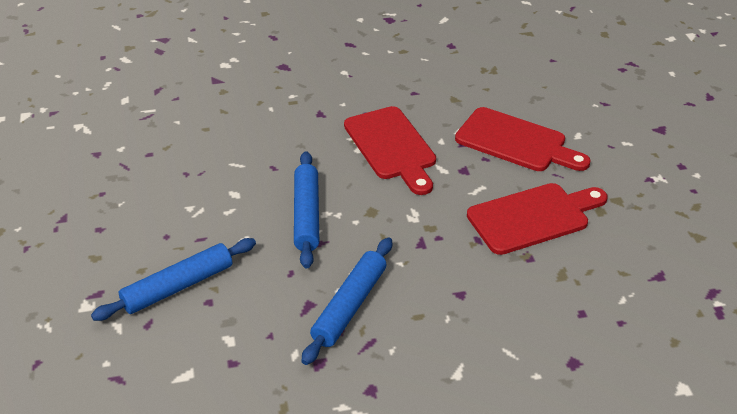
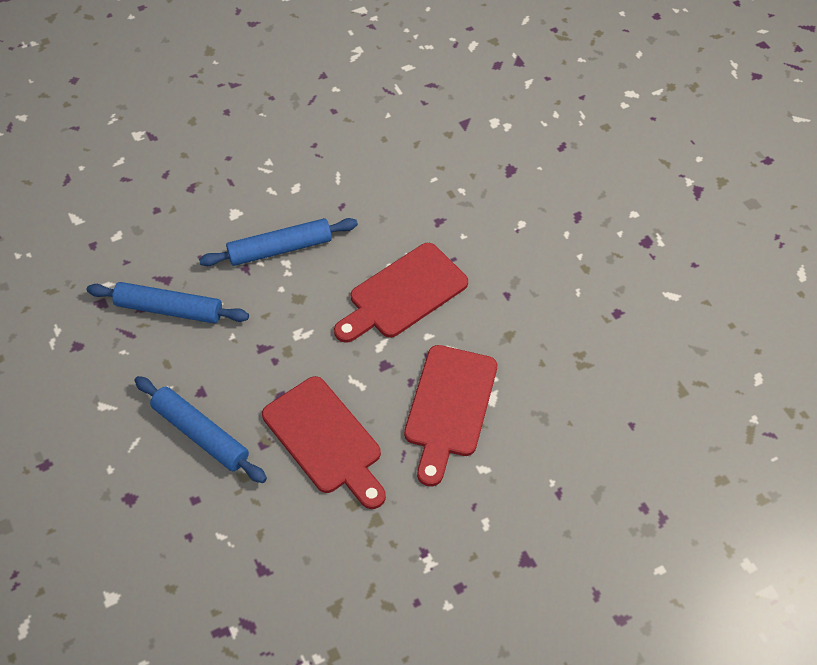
camera: 75 degrees right, 15 degrees up
blue rolling pin [91,238,256,321] -> blue rolling pin moved to [134,376,267,483]

